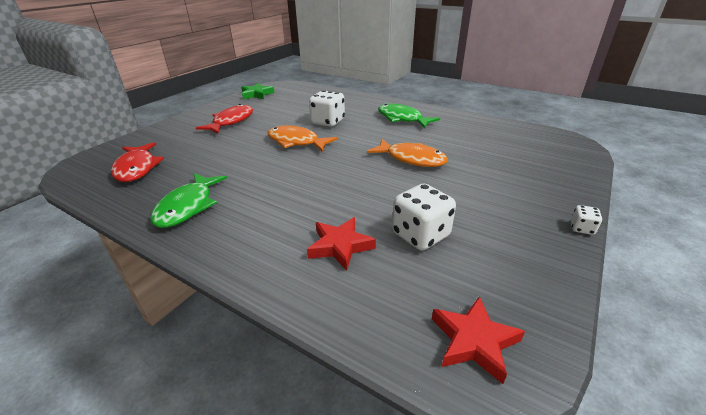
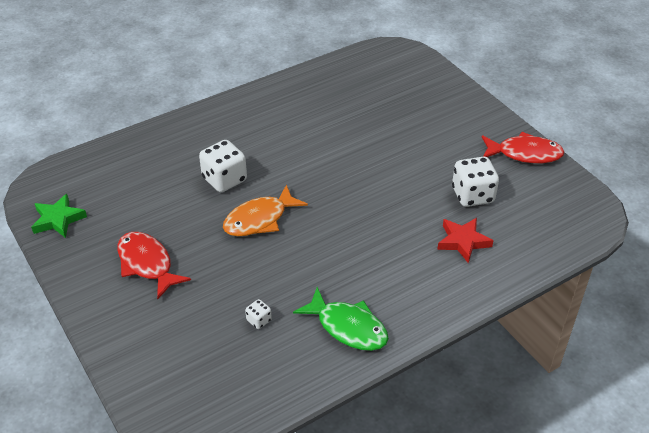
camera: 65 degrees left, 10 degrees up
red fish [111,142,164,182] -> red fish moved to [482,132,564,163]
orange fish [367,139,448,167] -> none
green fish [378,104,440,128] -> none
red star [432,296,525,384] -> none
white dice [571,205,602,235] -> white dice moved to [245,299,272,329]

